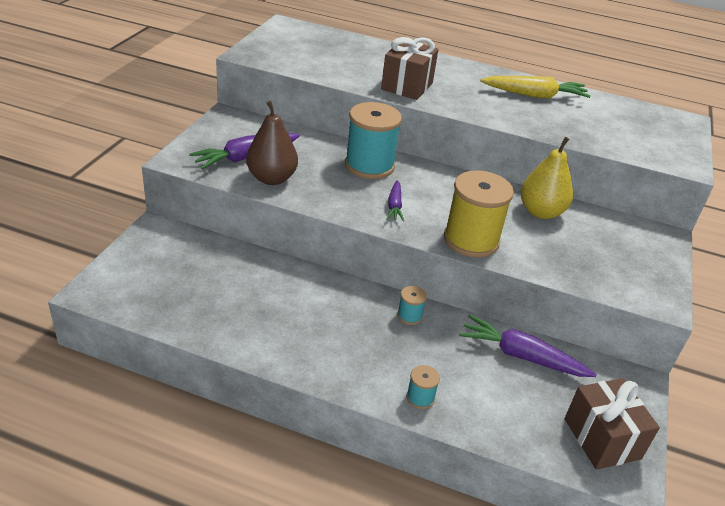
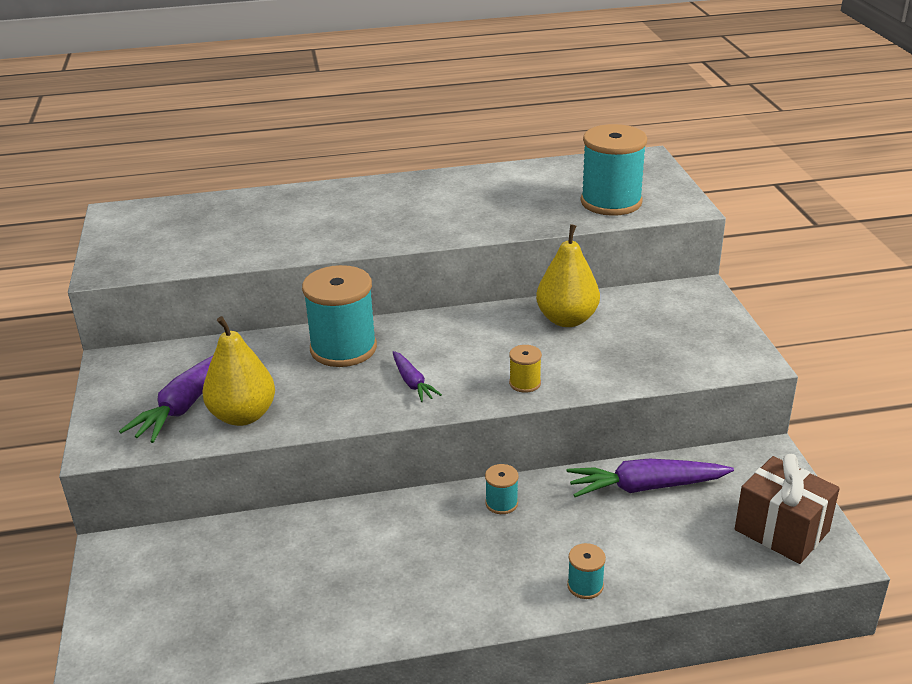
camera: 25 degrees left, 5 degrees down
brown pear [246,101,298,185] -> yellow pear [202,316,275,426]
brown gift [381,37,439,100] -> none
yellow spool [444,170,514,258] -> yellow spool [509,345,542,393], size x0.45
yellow carrot [480,76,590,99] -> none
none -> turquoise spool [581,124,647,216]

